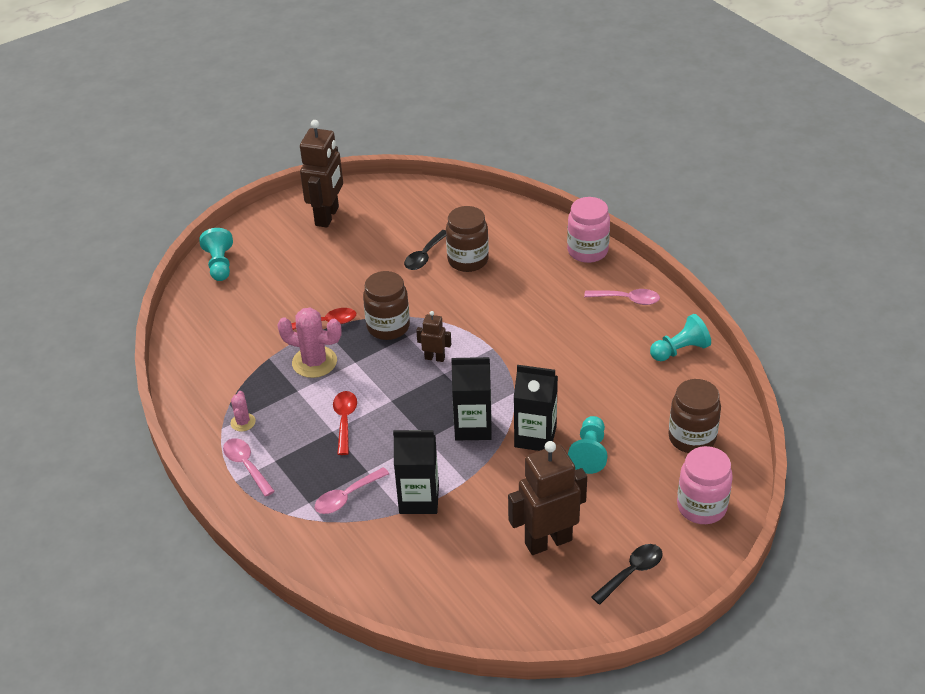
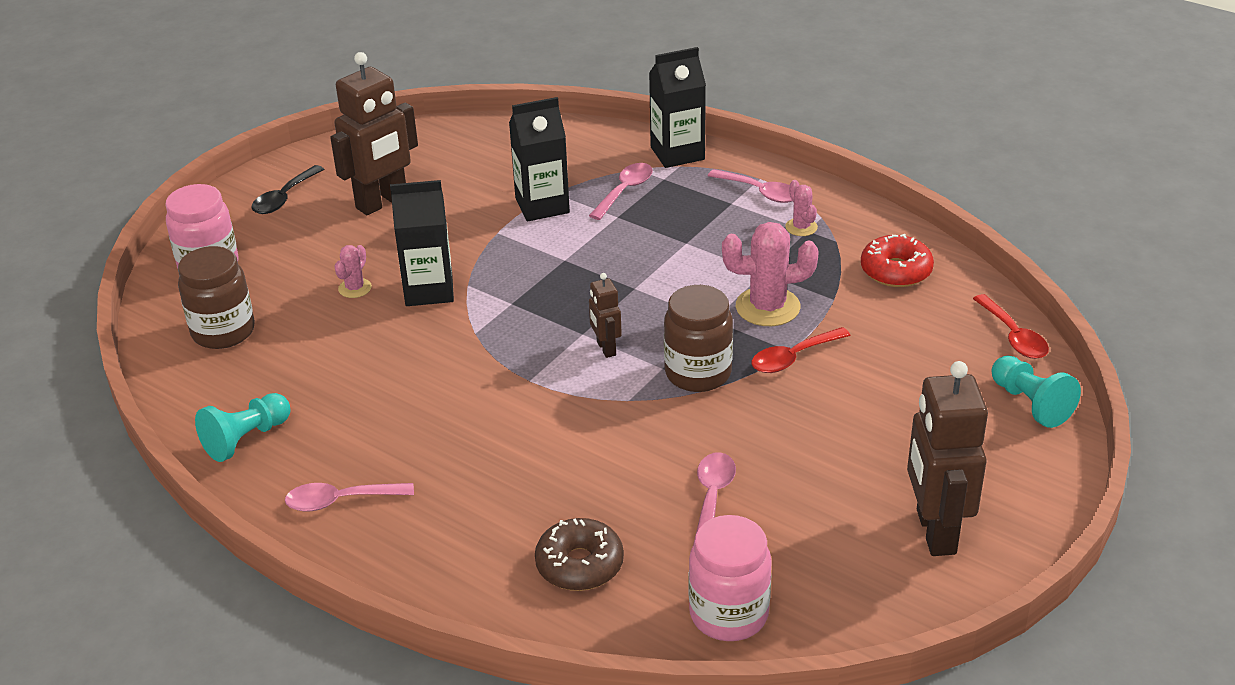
camera: 160 degrees right, 5 degrees down
red spoon [333,391,357,455] -> red spoon moved to [973,294,1049,359]
black spoon [404,230,446,270] -> pink spoon [693,452,736,545]
brown robot [416,311,451,362] -> brown robot turned 75 degrees clockwise [589,273,622,358]
brown jar [446,206,489,272] -> none
black carton [451,357,492,440] -> black carton moved to [649,47,706,168]
pink jar [567,197,610,263] -> pink jar moved to [689,515,772,641]
turquoise pawn [568,416,608,474] -> pink cactus [334,245,372,298]
none -> brown donut [535,518,624,591]
none -> red donut [861,234,934,287]

